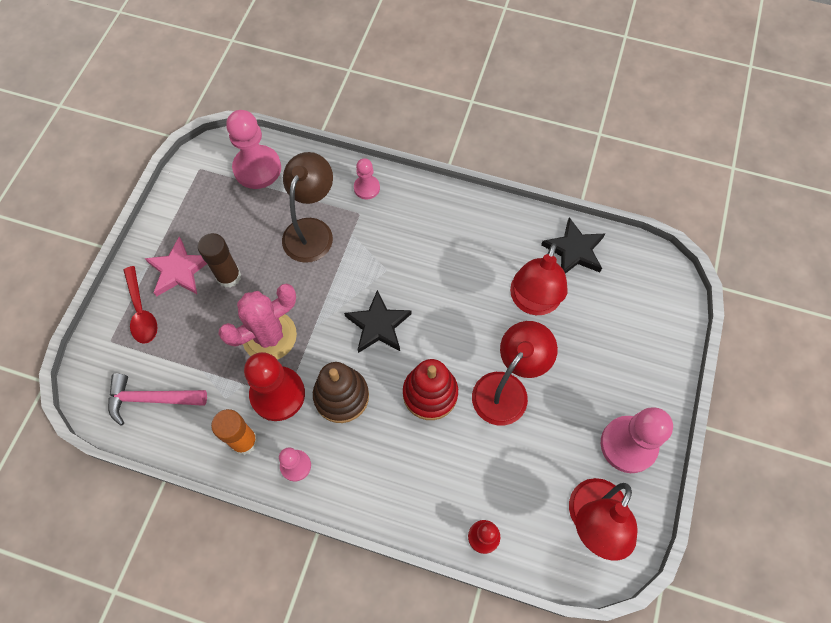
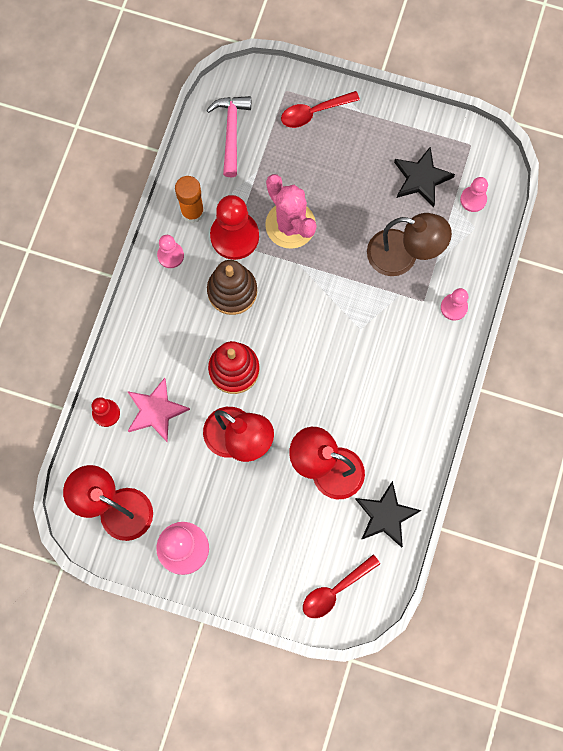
camera: 90 degrees right, 10 degrees up
pink star [145,237,207,296] -> pink star moved to [127,378,190,442]
brown glue stick [198,233,241,288] -> none
pink pawn [226,110,281,189] -> pink pawn [460,177,488,212], size x0.54
black star [344,290,412,353] -> black star moved to [394,147,455,207]
none -> red spoon [303,554,380,618]

